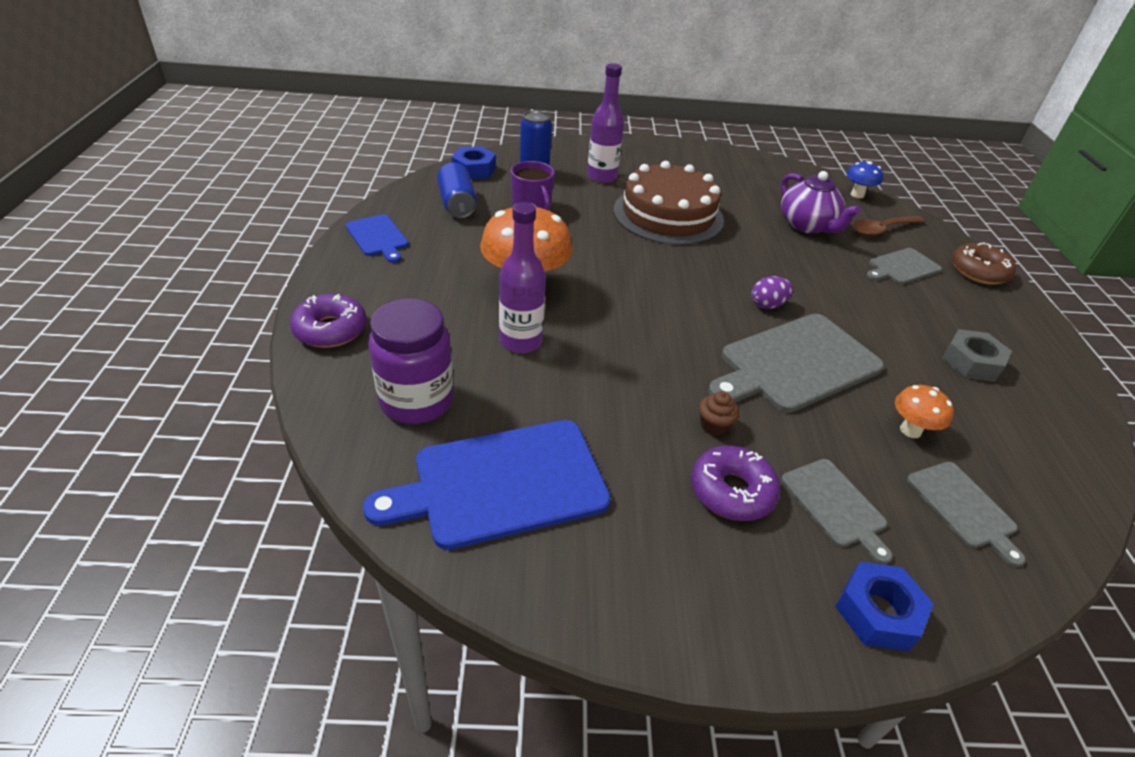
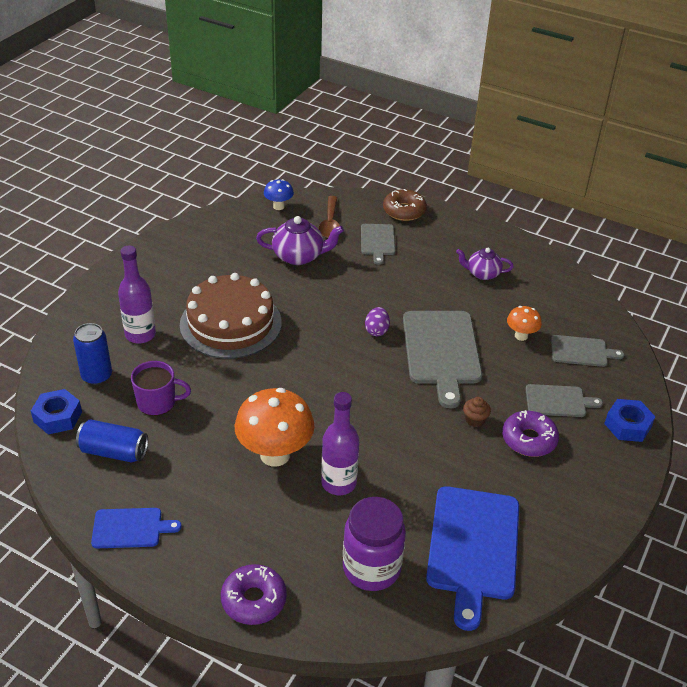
camera: 60 degrees left, 0 degrees up
grey nut [942,329,1012,382] -> purple teapot [456,248,514,280]

